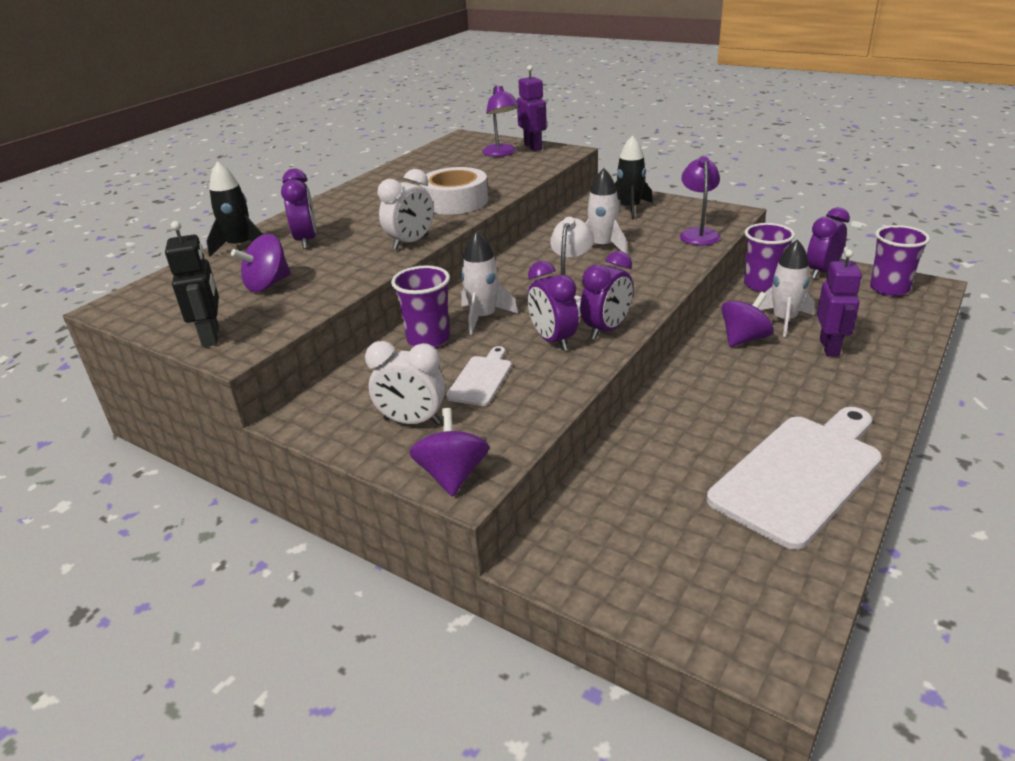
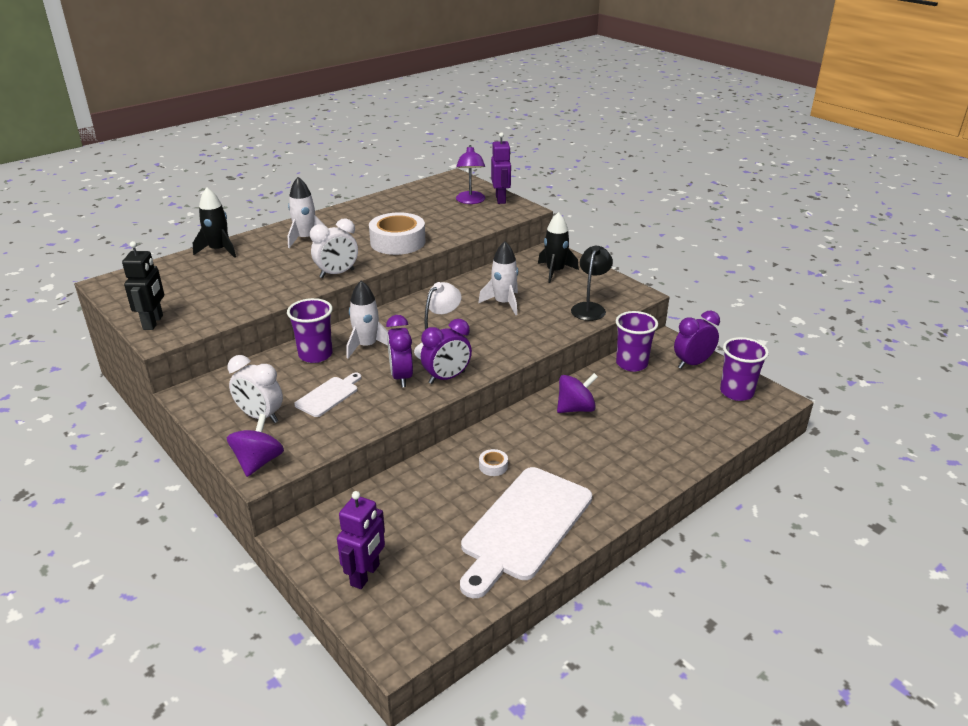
camera: 15 degrees right, 0 degrees up
purple spinning top [231,234,291,292] -> none
purple clock [281,168,316,249] -> none
purple lamp [680,156,721,246] -> black lamp [571,245,613,321]
white cutting board [707,407,882,550] -> white cutting board turned 150 degrees clockwise [460,467,592,598]
white rocket [758,239,815,337] -> white rocket moved to [288,177,324,248]
purple robot [817,249,862,356] -> purple robot moved to [337,491,385,589]
none -> white tape [479,449,508,476]

